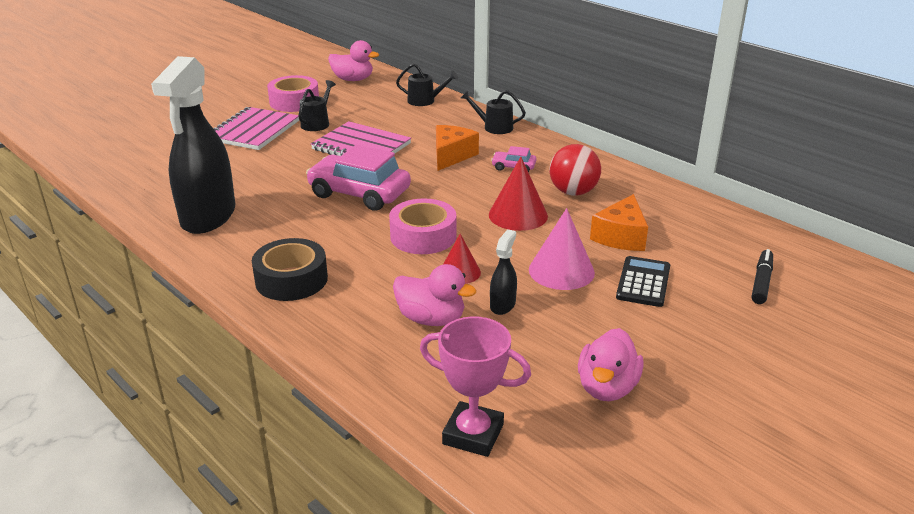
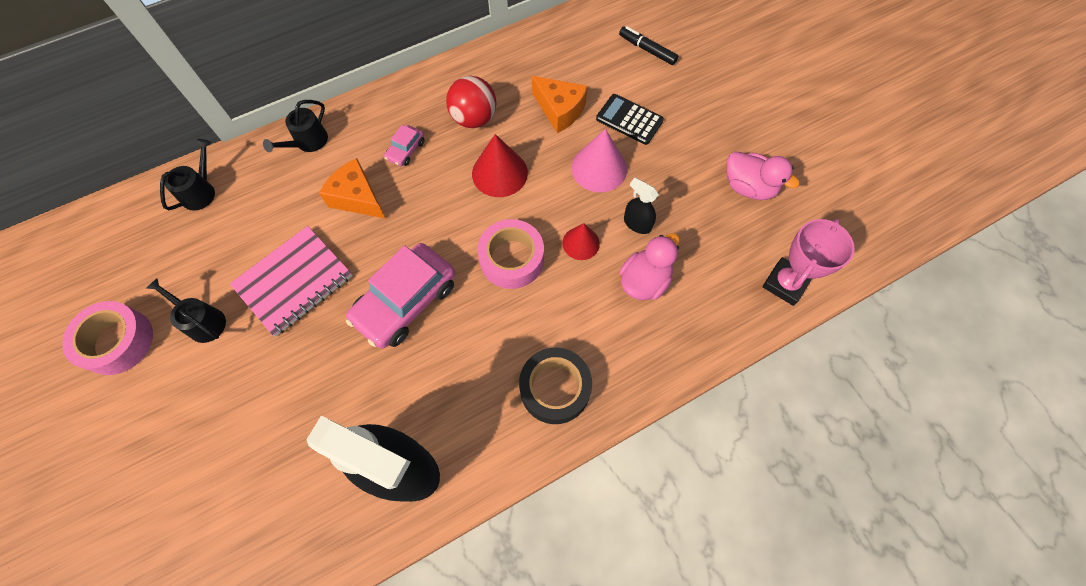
camera: 75 degrees left, 35 degrees up
pink notebook [213,107,299,150] -> none
pink duck [328,40,379,81] -> none

